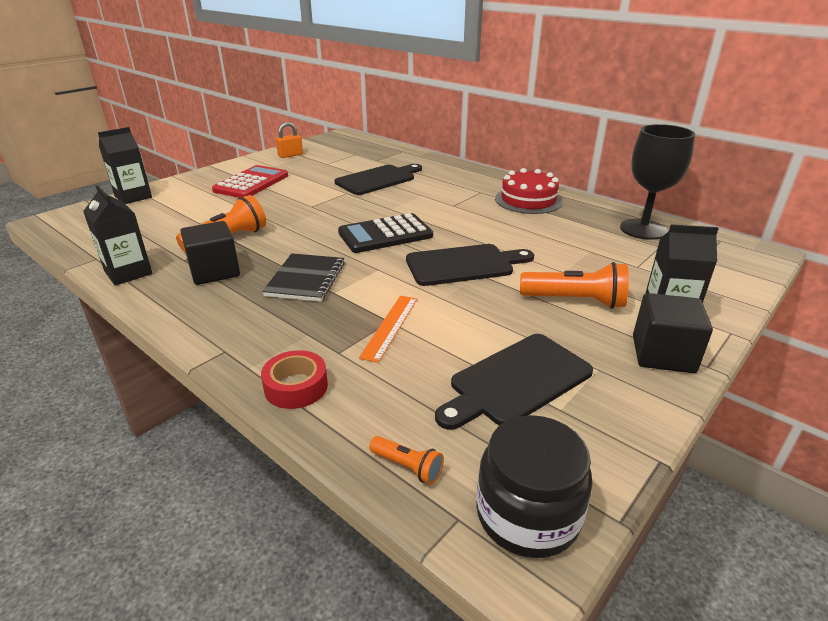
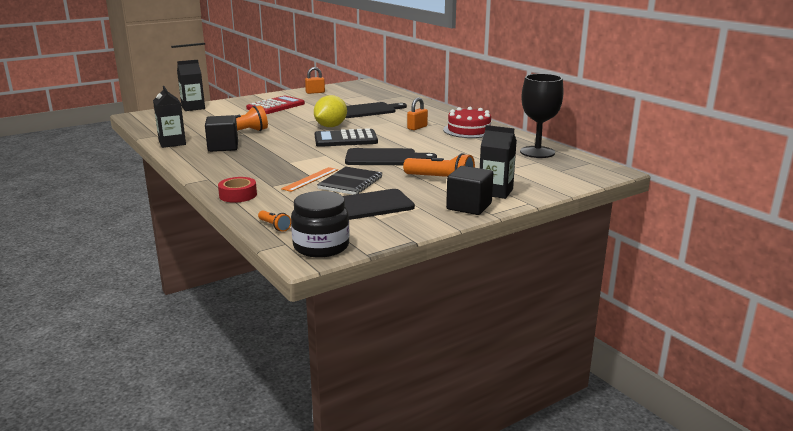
camera: 15 degrees right, 10 degrees down
black notebook [262,253,345,302] -> black notebook moved to [317,167,383,195]
none -> yellow lemon [314,95,347,127]
none -> orange padlock [407,98,428,130]

